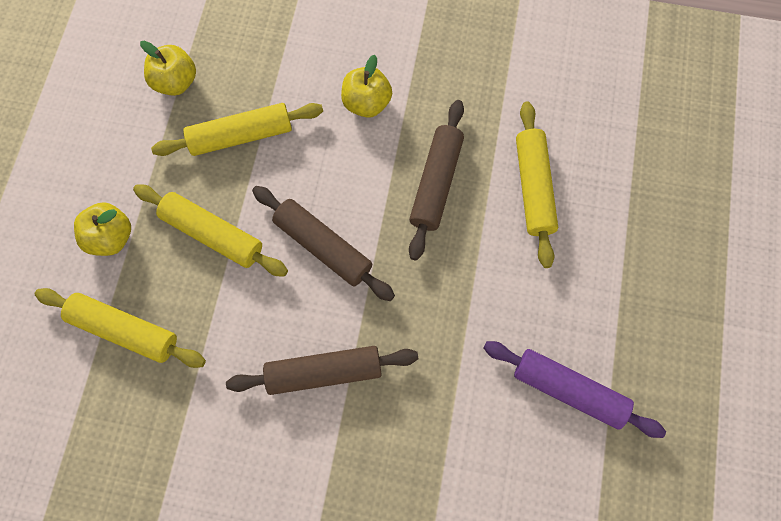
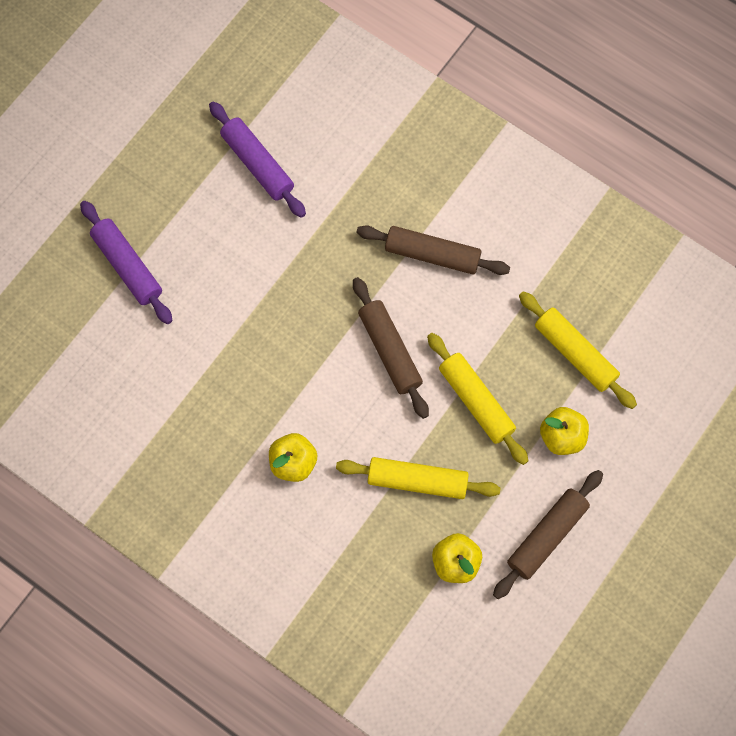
camera: 155 degrees left, 0 degrees up
brown rolling pin [409,100,464,260] -> brown rolling pin moved to [493,470,603,599]
yellow rolling pin [516,101,558,268] -> none
none -> purple rolling pin [80,201,173,324]

